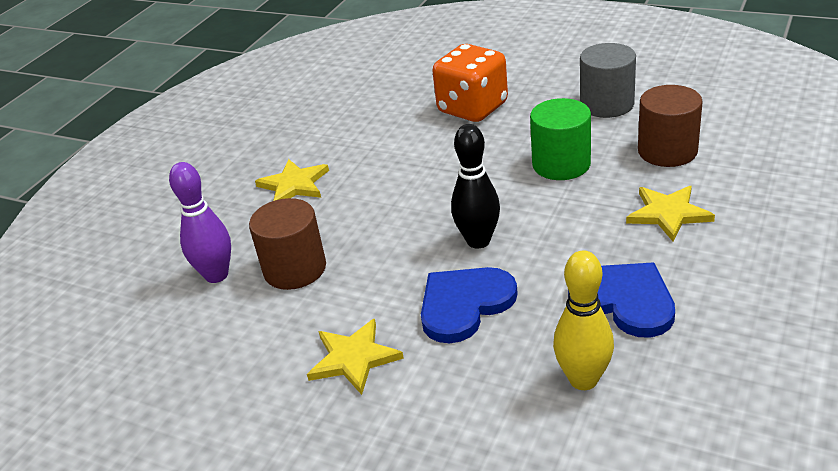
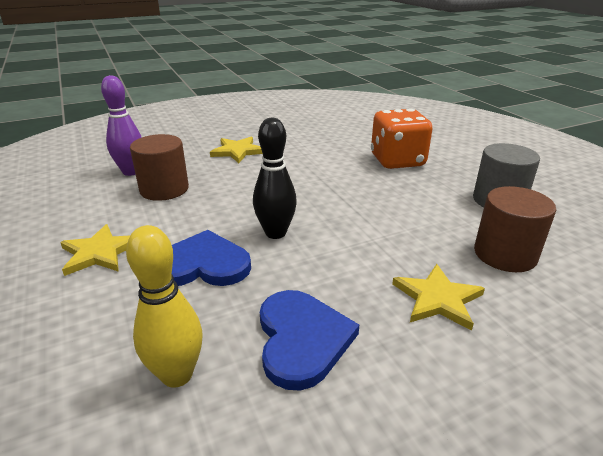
camera: 35 degrees right, 5 degrees down
green cylinder [530,98,591,180] -> none

